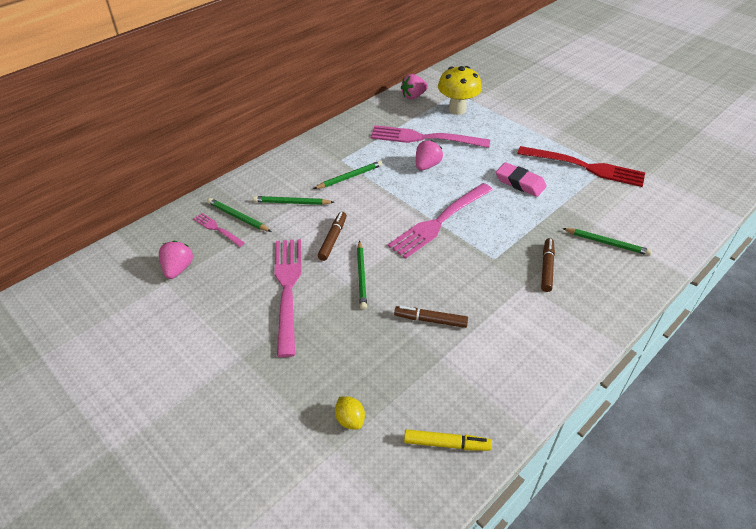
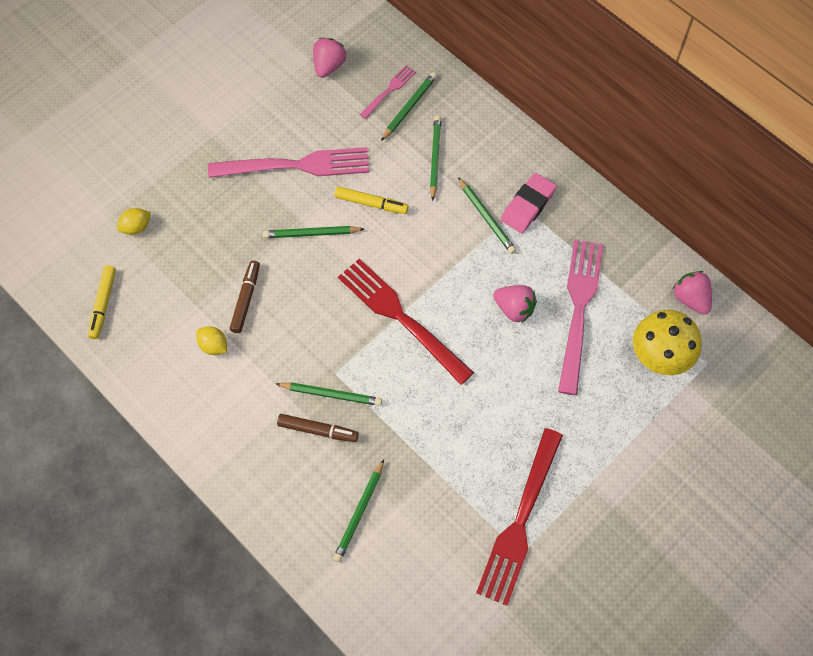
camera: 90 degrees right, 20 degrees up
pink strawberry [159,241,193,279] -> pink strawberry turned 75 degrees counterclockwise [313,38,346,78]
brown marker [318,212,347,261] -> yellow marker [335,186,409,214]
pink fork [388,183,493,259] -> red fork [338,259,474,385]
pink eraser [496,162,547,197] -> pink eraser moved to [501,173,557,233]
none -> yellow lemon [196,326,227,355]
none -> green pencil [276,382,382,406]

